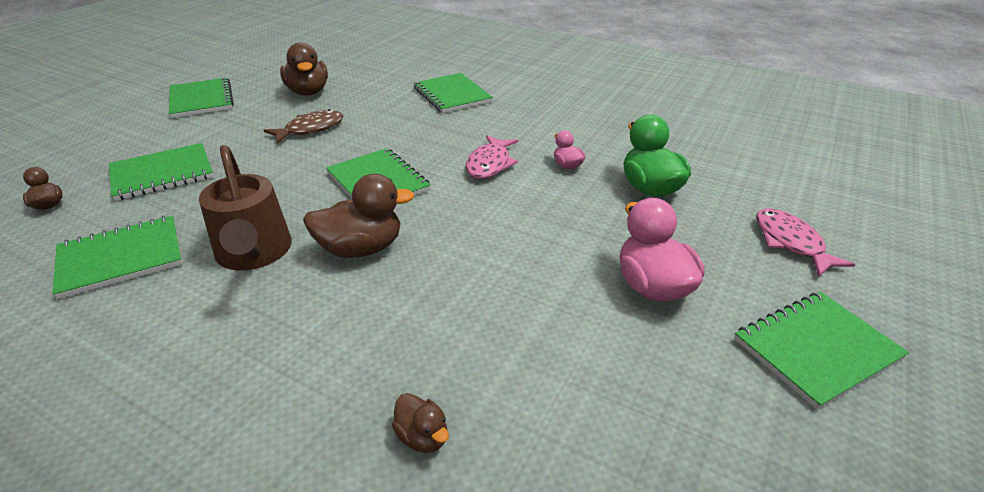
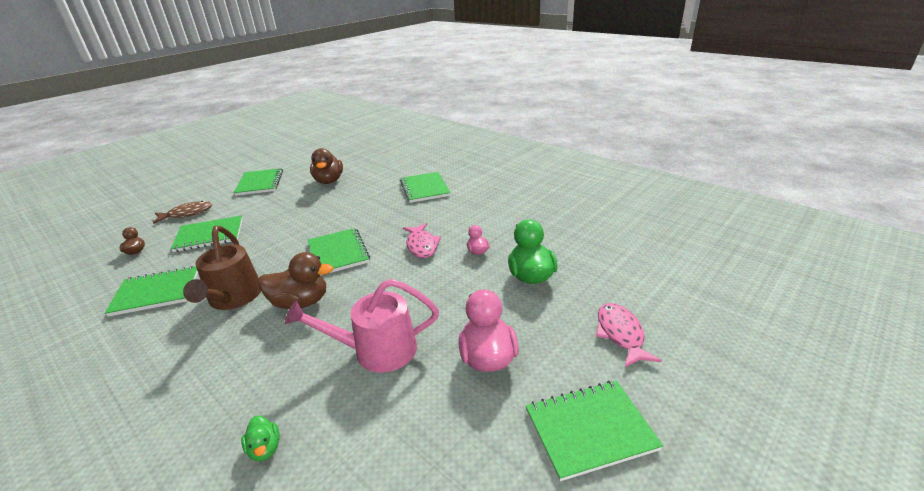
camera: 15 degrees right, 5 degrees down
brown fish [264,109,343,144] -> brown fish moved to [153,201,212,224]
brown duck [392,393,449,453] -> green duck [241,416,280,461]
pink fish [466,135,518,179] -> pink fish turned 45 degrees counterclockwise [403,223,441,258]
none -> pink watering can [284,279,439,373]

